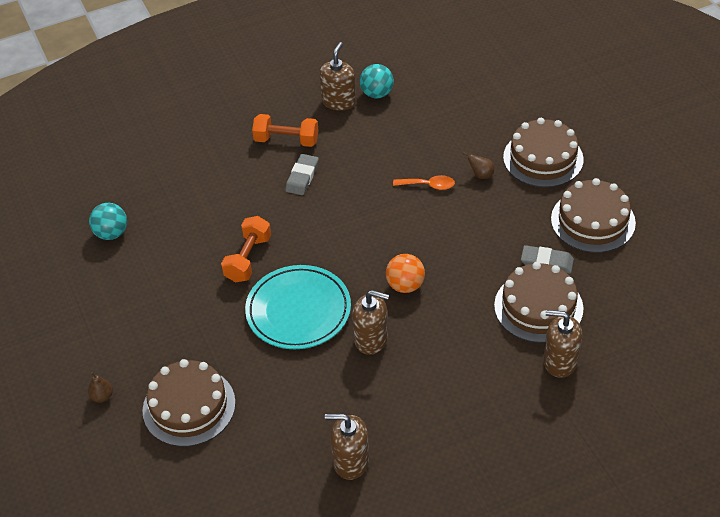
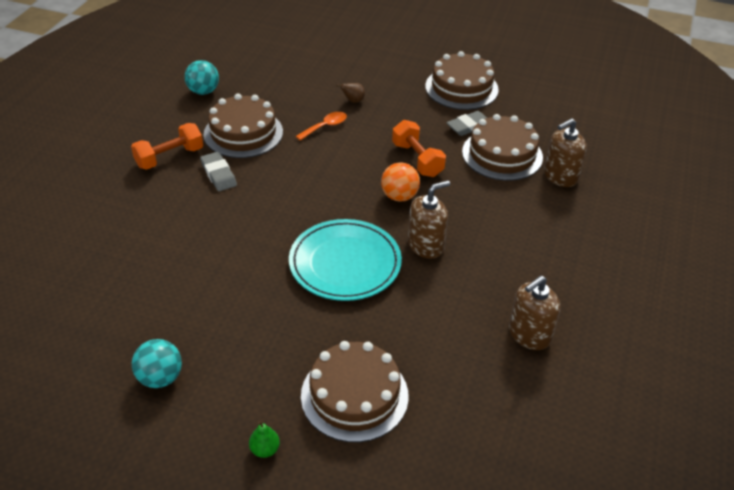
camera: 50 degrees left, 5 degrees down
brown pear [88,372,113,403] -> green pear [249,421,280,458]
turquoise ball [89,203,127,240] -> turquoise ball moved to [132,339,182,388]
orange dumbbell [221,216,271,283] -> orange dumbbell moved to [392,120,446,177]
brown soap dispenser [319,42,356,111] -> none
brown cake [503,118,584,187] -> brown cake moved to [204,93,283,158]

